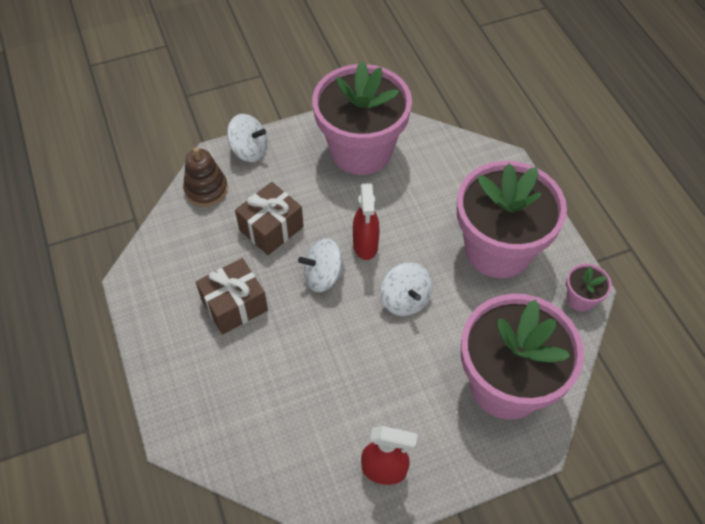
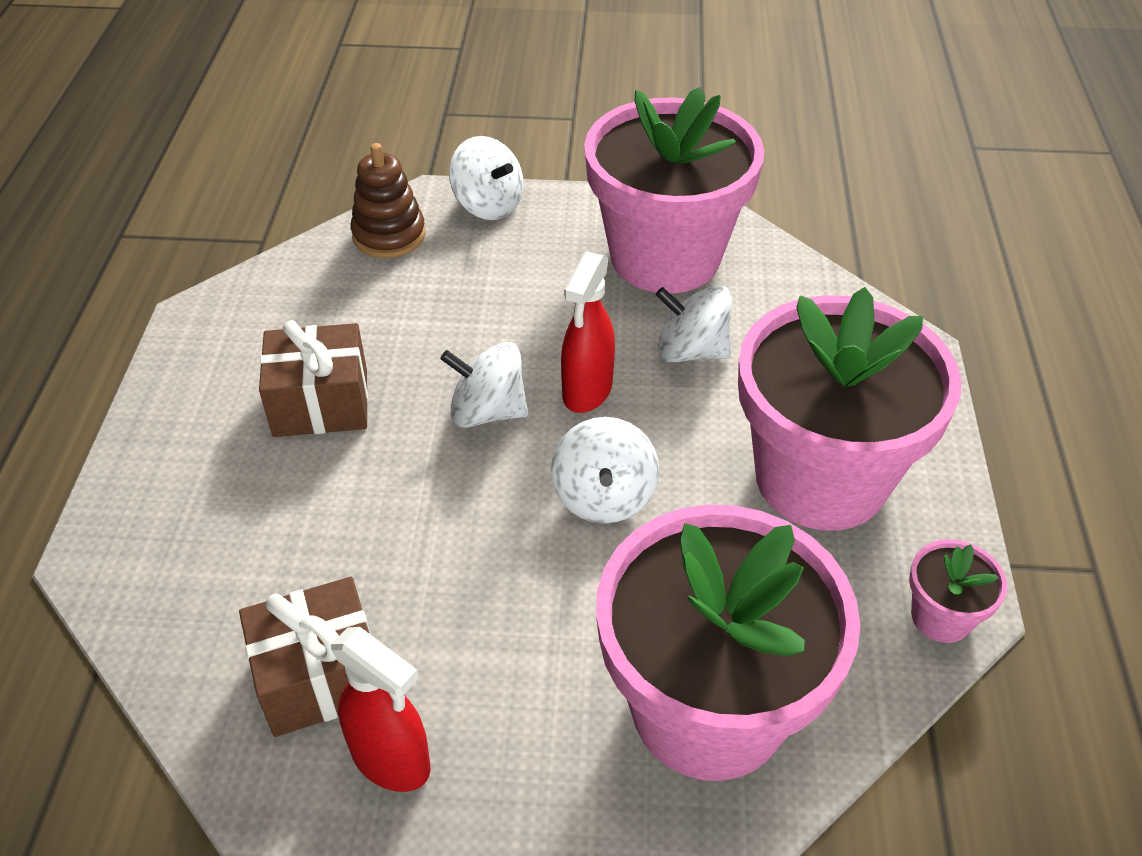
camera: 25 degrees right, 10 degrees down
brown gift [235,182,304,255] -> brown gift moved to [239,577,370,737]
none -> white spinning top [656,286,732,362]

